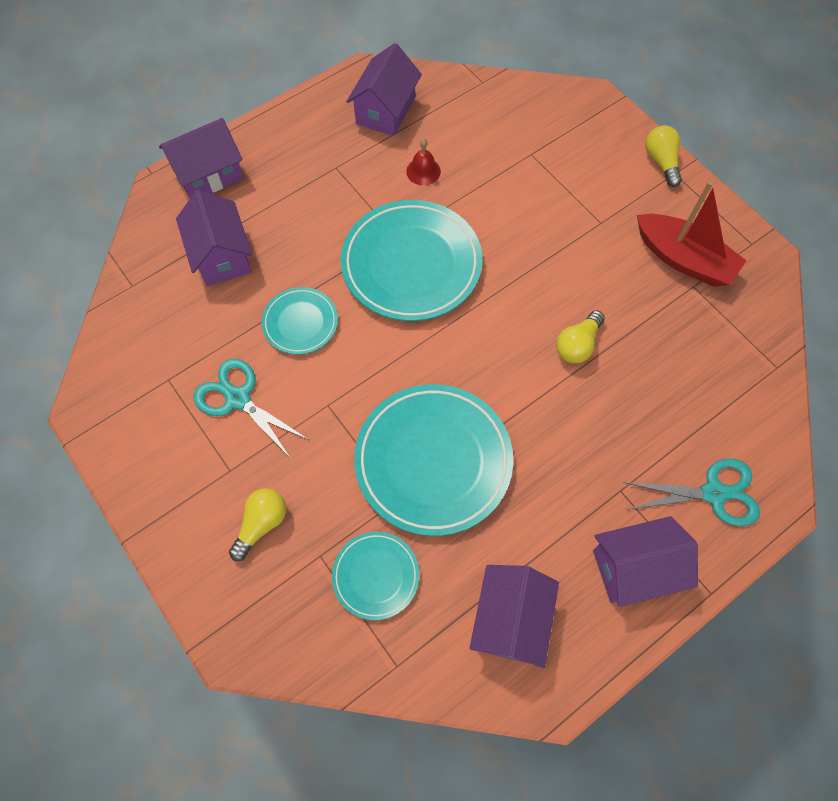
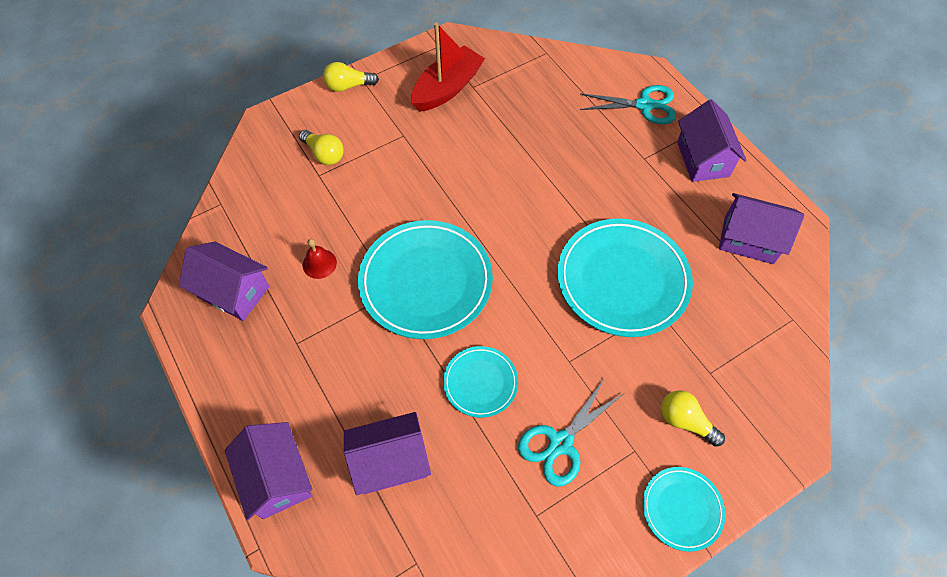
camera: 85 degrees left, 5 degrees down
turquoise plate [332,532,419,620] -> turquoise plate moved to [642,467,725,552]
yellow light bulb [556,310,605,363] -> yellow light bulb moved to [299,130,344,165]
turquoise scissors [623,459,760,526] -> turquoise scissors turned 90 degrees clockwise [580,85,676,124]

